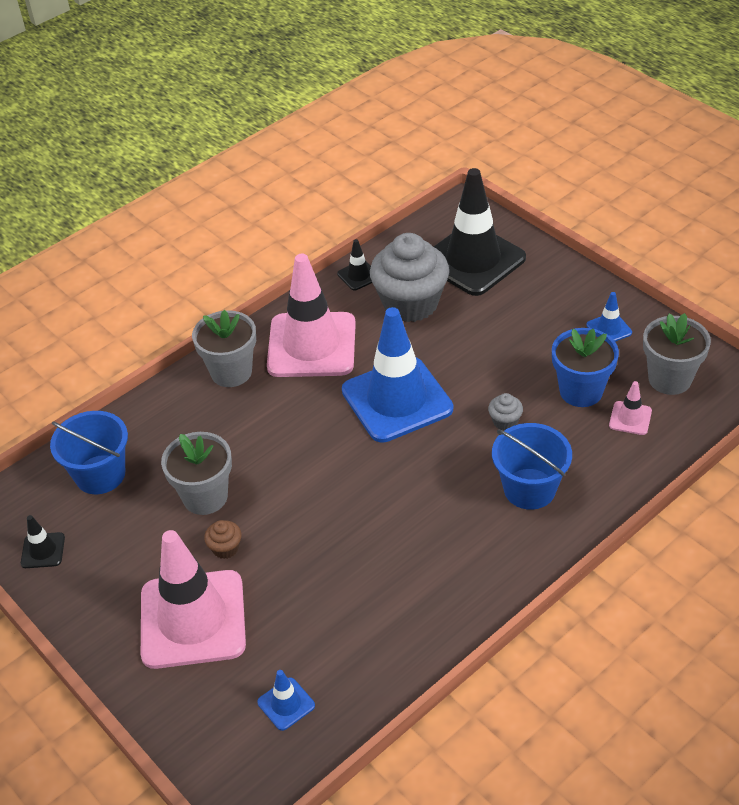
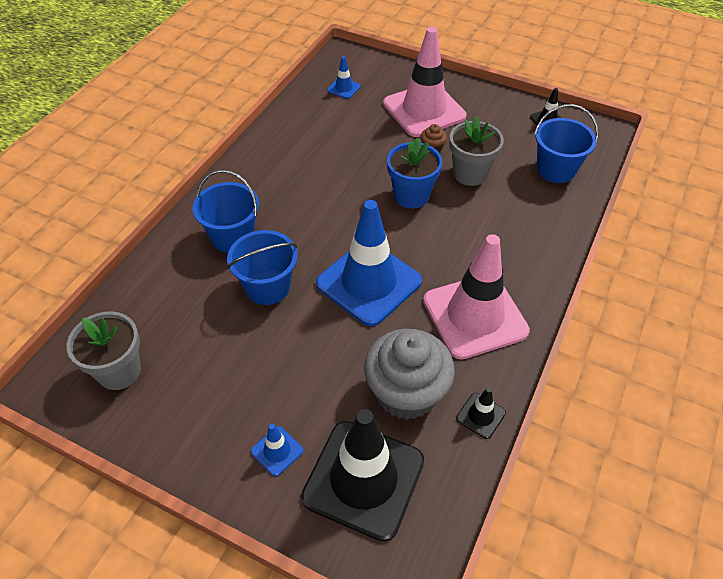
camera: 155 degrees right, 5 degrees up
grey flower pot [192,310,256,387] -> none
grey cupcake [488,393,523,430] -> blue bucket [227,230,298,305]
blue flower pot [552,328,619,407] -> blue flower pot moved to [387,138,442,209]
blue traffic cone [586,292,632,342] -> blue traffic cone moved to [251,424,303,476]
pink traffic cone [609,381,652,435] -> none

